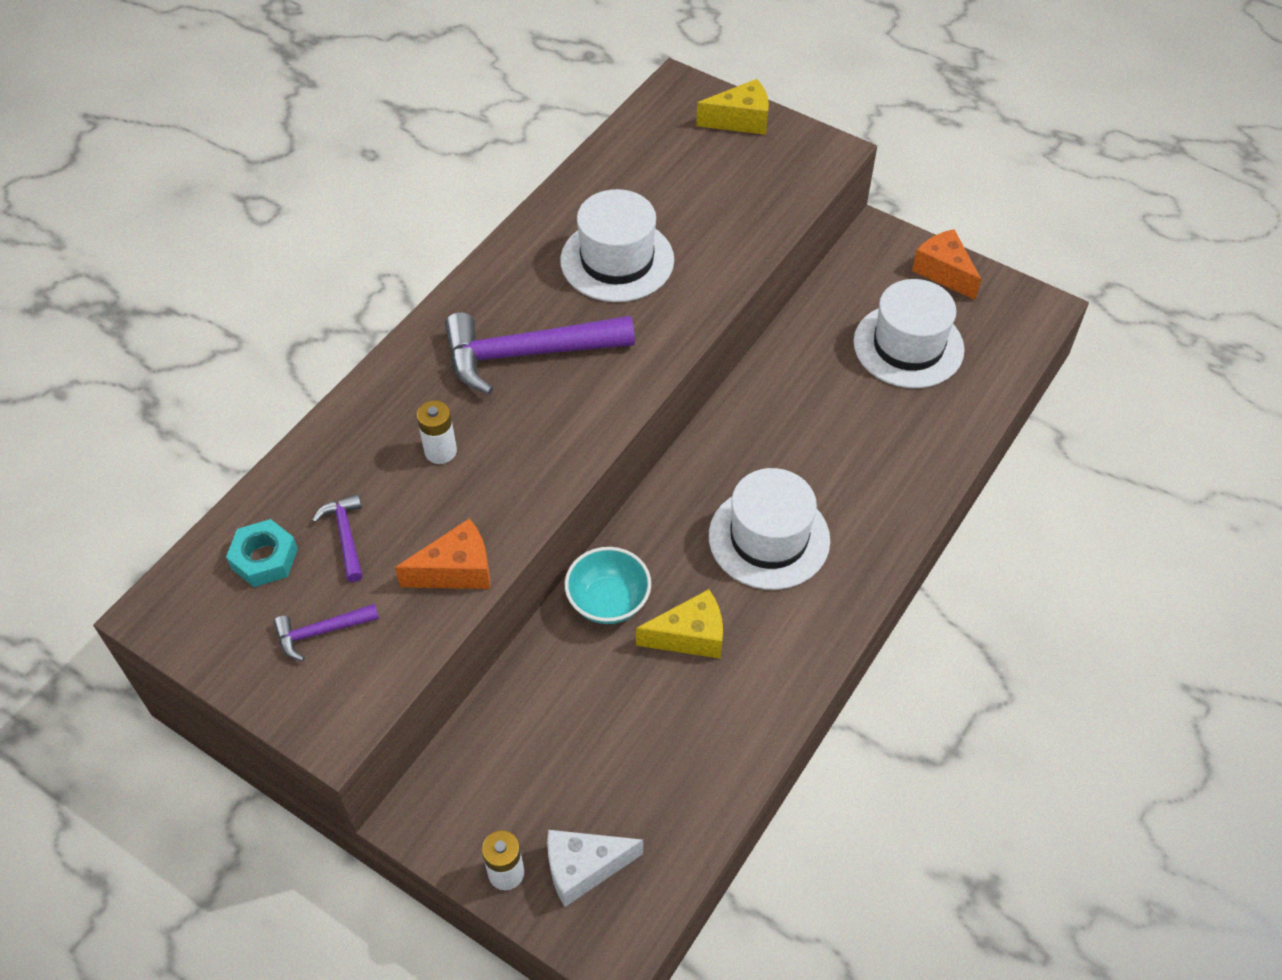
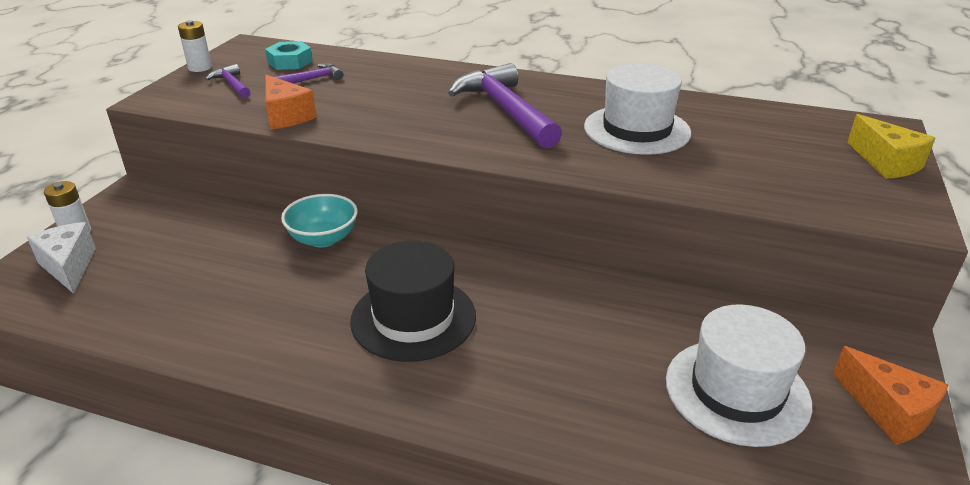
camera: 75 degrees right, 20 degrees down
white battery [417,401,457,464] -> white battery moved to [178,20,212,72]
yellow cheese [636,589,723,659] -> none
white hat [709,468,830,590] -> black hat [350,241,476,362]
orange cheese [912,229,982,300] -> orange cheese turned 105 degrees clockwise [833,346,948,445]

